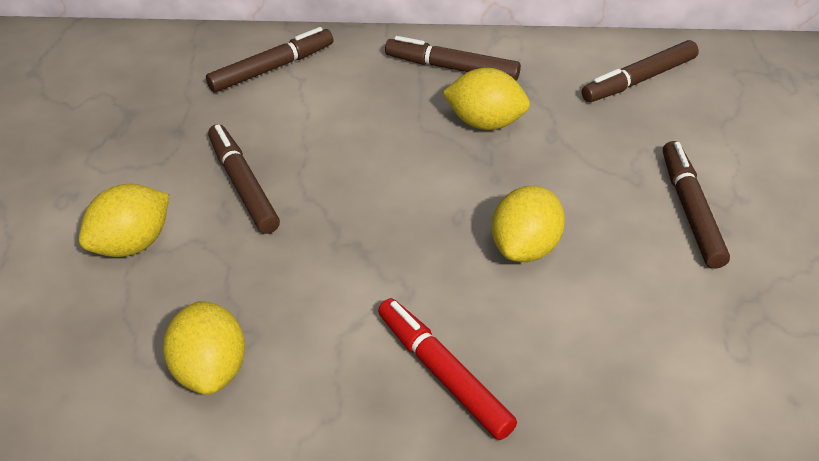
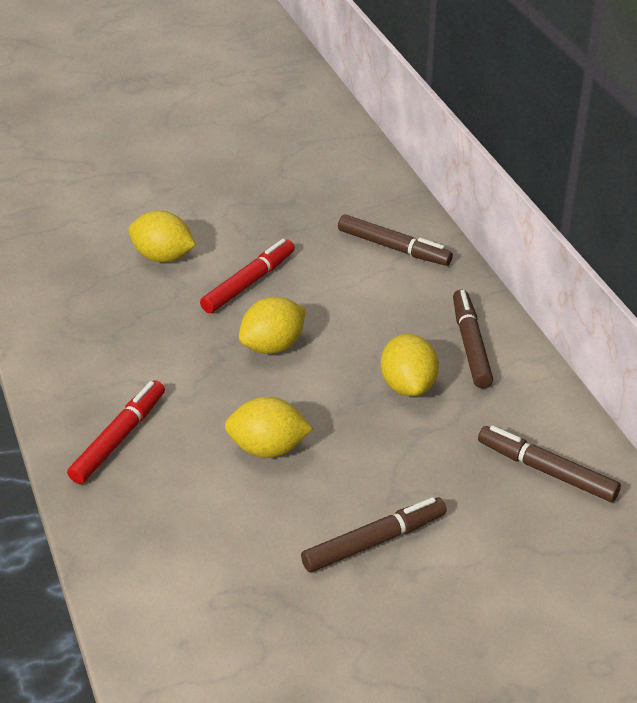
camera: 65 degrees right, 5 degrees down
yellow lemon [163,301,245,395] -> yellow lemon moved to [239,297,306,354]
brown marker [208,124,280,234] -> red marker [200,239,295,313]

